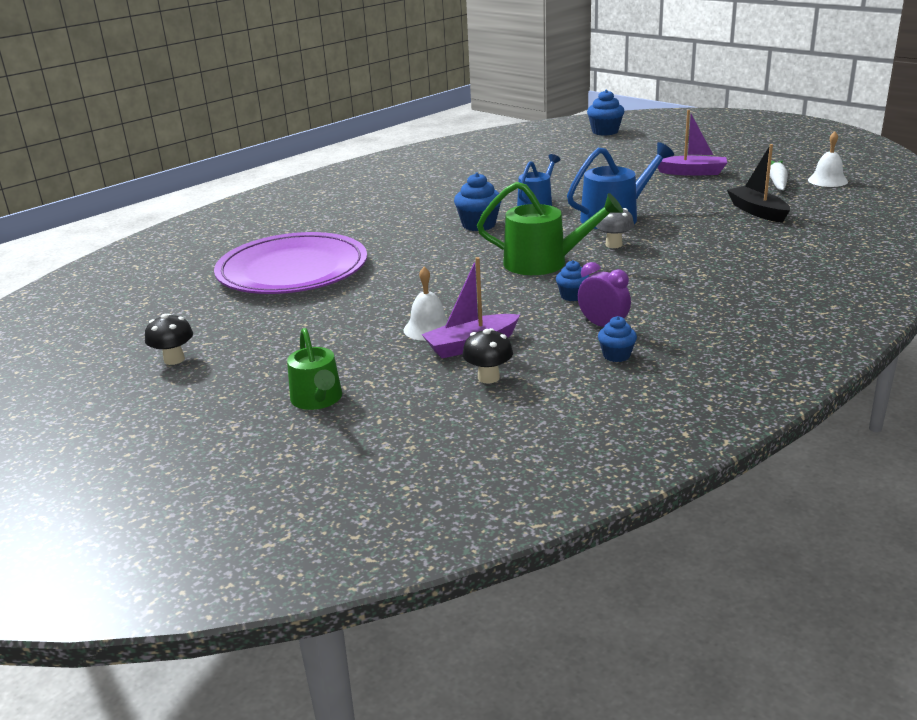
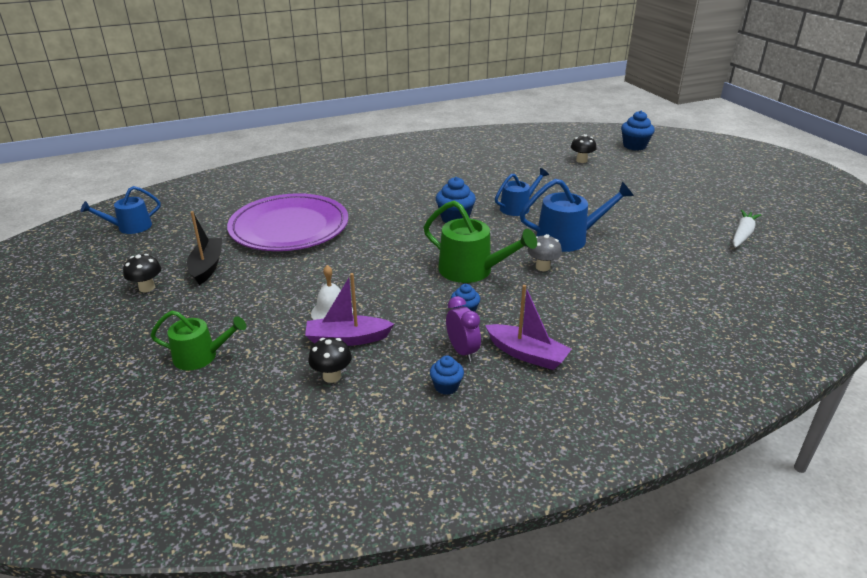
camera: 20 degrees right, 5 degrees up
green watering can [287,328,342,410] -> green watering can turned 90 degrees counterclockwise [150,311,246,370]
purple boat [658,110,727,176] -> purple boat moved to [485,285,572,370]
black boat [727,144,790,223] -> black boat moved to [187,211,222,285]
white bell [808,131,848,187] -> none
none -> blue watering can [81,186,161,234]
none -> black mushroom [571,134,597,163]

